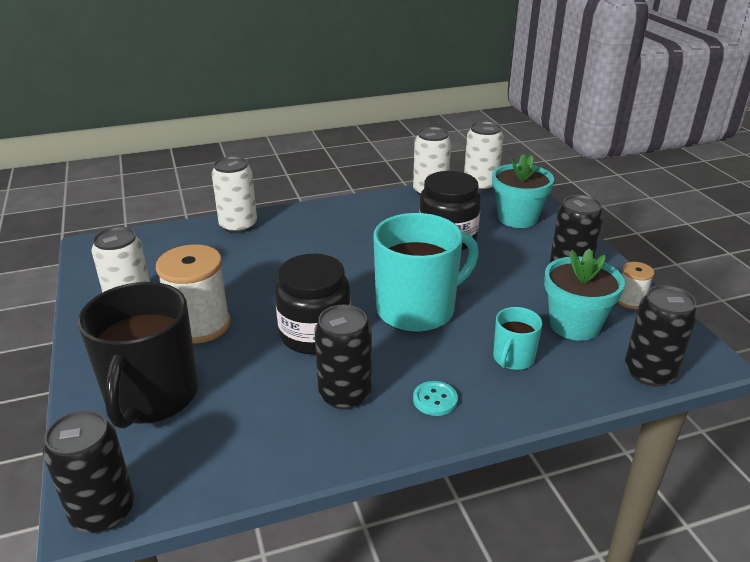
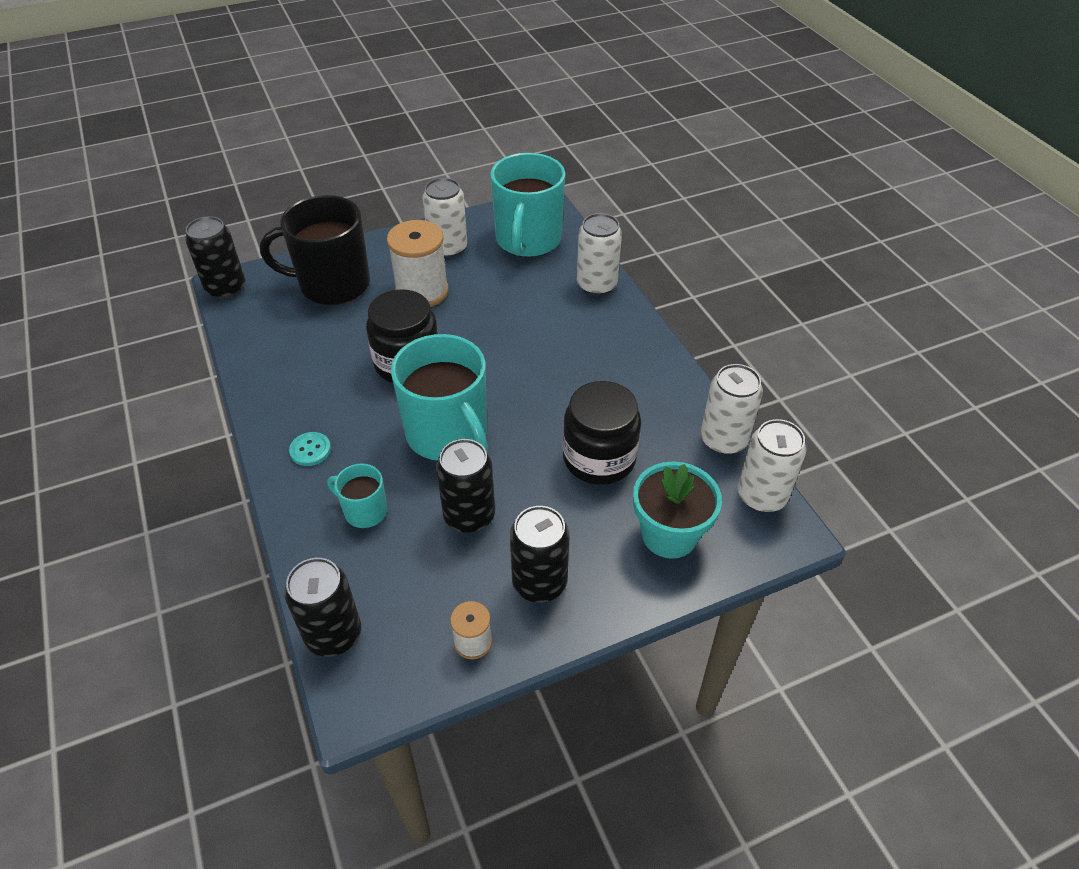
camera: 85 degrees right, 15 degrees up
black can [314,304,372,410] -> black can moved to [436,439,495,533]
turquoise flower pot [544,248,625,341] -> none
none -> turquoise mug [490,153,565,257]

